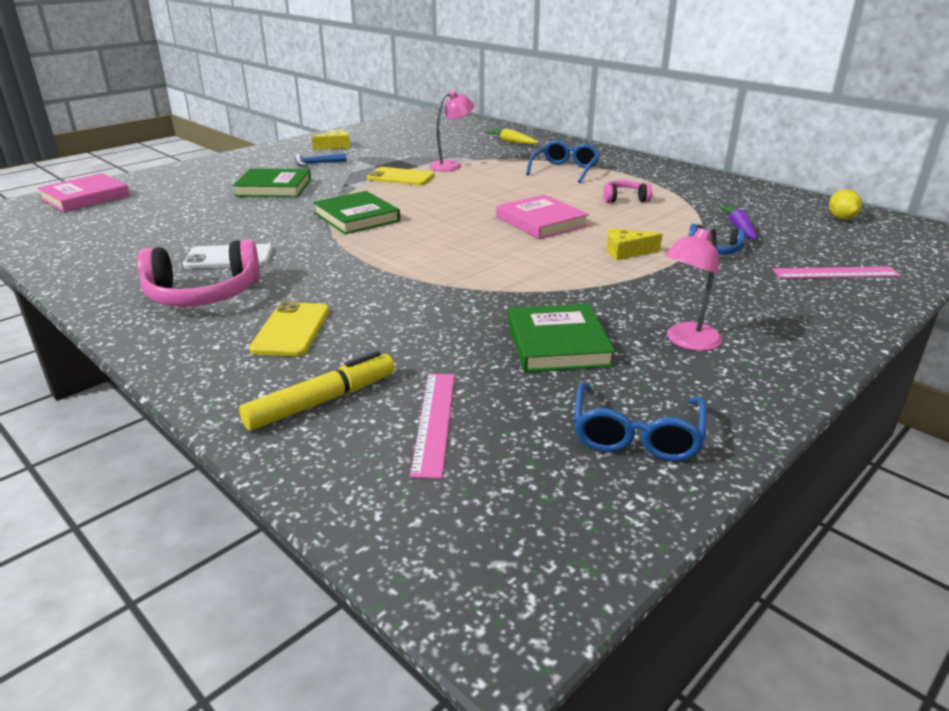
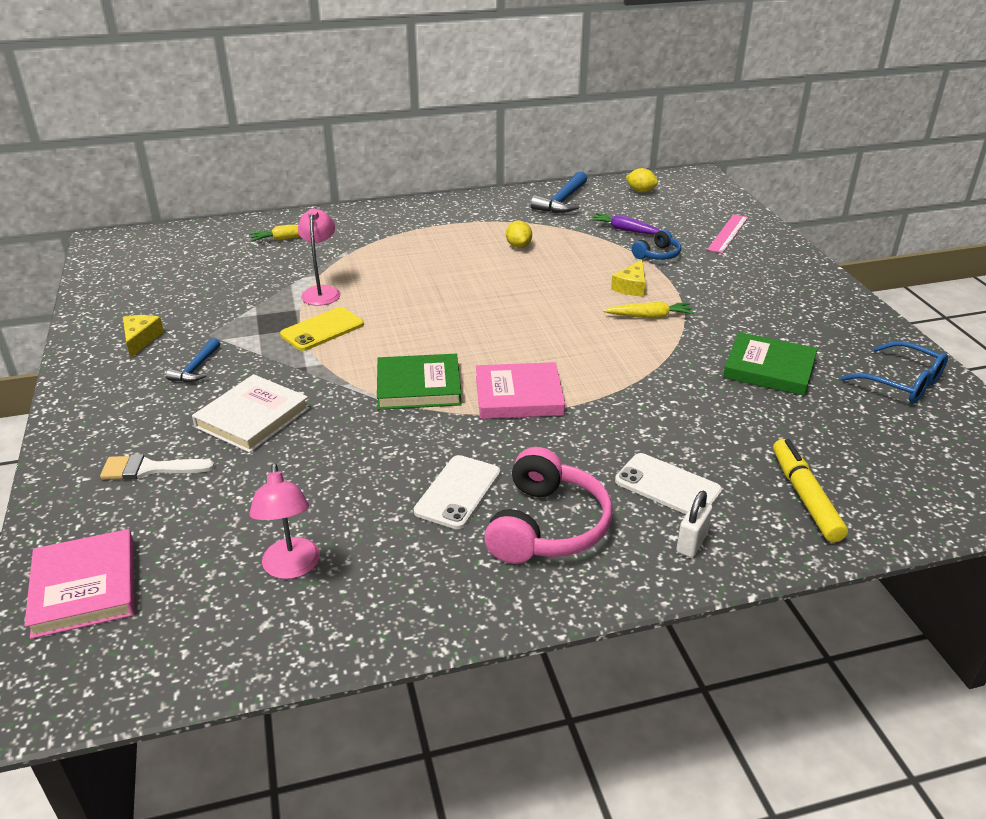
camera: 60 degrees left, 5 degrees up
green book [233,168,311,197] -> white book [192,374,309,453]
yellow phone [249,302,330,356] -> white phone [615,453,722,514]
pink ruler [410,373,455,479] -> none
pink book [496,195,589,239] -> pink book moved to [476,362,565,419]
blue glasses [526,140,600,183] -> none
pink headphones [604,180,652,203] -> yellow lemon [506,221,532,248]
pink lamp [665,226,723,351] -> pink lamp moved to [249,463,320,579]
none -> white brush [100,454,215,480]
none -> blue hammer [531,171,587,213]
none -> yellow carrot [603,301,695,318]
none -> white padlock [676,491,713,558]

